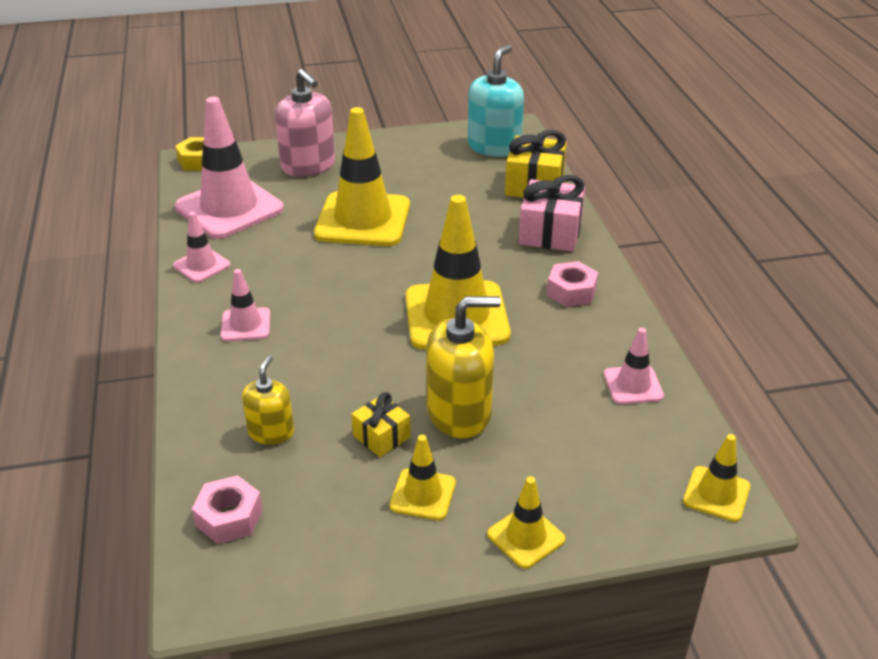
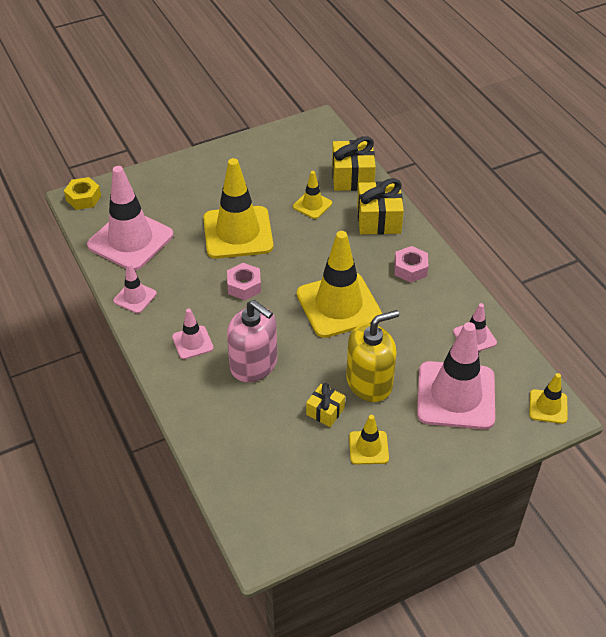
camera: 15 degrees left, 10 degrees up
pink nut [192,476,263,544] -> pink nut moved to [227,263,261,300]
yellow soap dispenser [242,355,294,445] -> none
pink soap dispenser [275,69,335,177] -> pink soap dispenser moved to [227,300,277,382]
turquoise soap dispenser [468,45,524,157] -> none
yellow traffic cone [487,476,565,569] -> yellow traffic cone moved to [293,171,332,219]
pink gift [519,175,585,252] -> yellow gift [357,178,404,235]
none -> pink traffic cone [417,322,495,430]

